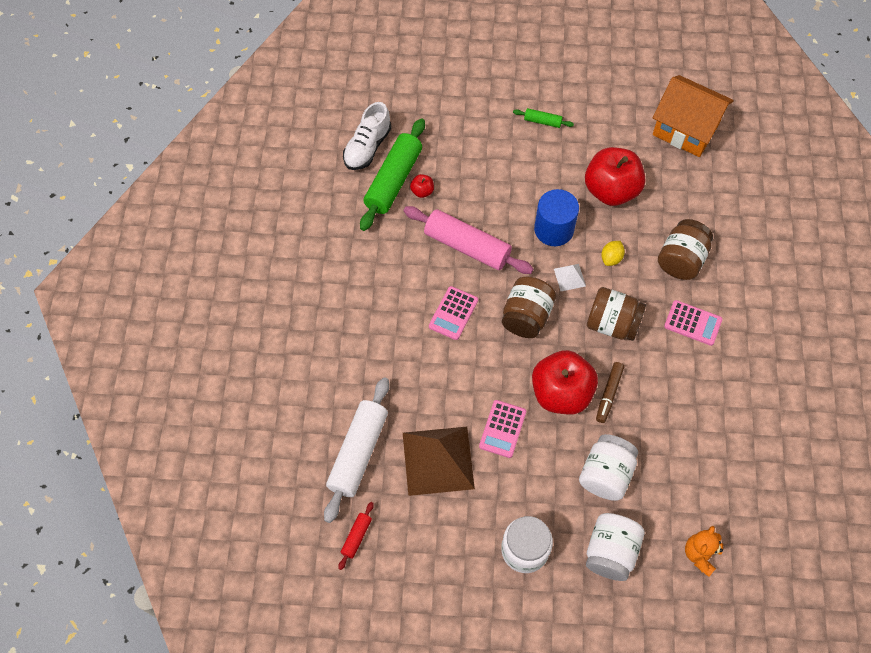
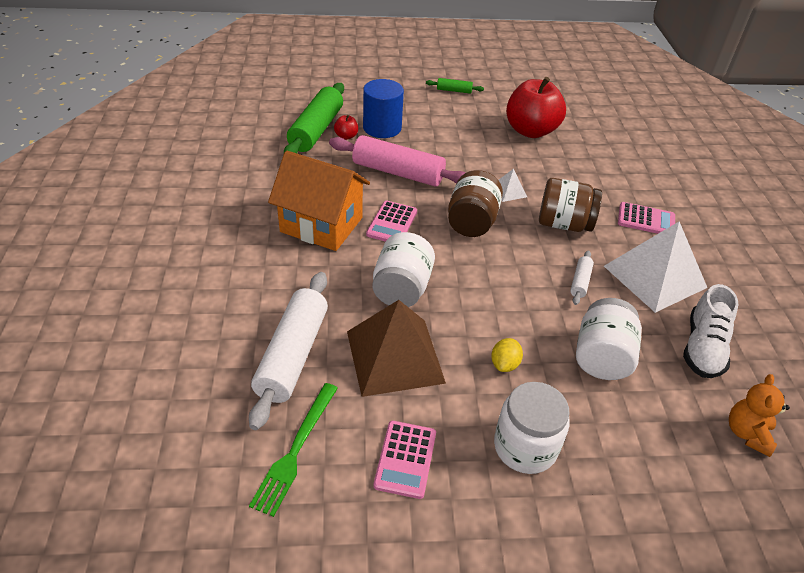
camera: 10 degrees left, 20 degrees down
red rolling pin [338,502,374,570] -> green fork [249,383,338,517]
white shoe [343,102,391,170] -> white shoe moved to [683,284,738,378]
pink calculator [479,400,526,458] -> pink calculator moved to [374,421,436,499]
red apple [532,350,598,415] -> none
blue cylinder [534,189,579,246] -> blue cylinder moved to [363,79,404,138]
white jar [586,513,645,581] -> white jar moved to [372,232,435,307]
brown marker [596,362,624,423] -> white rolling pin [570,251,594,305]
yellow lemon [601,241,625,266] -> yellow lemon moved to [491,338,523,372]
orange house [653,75,734,157] -> orange house moved to [268,151,370,251]
brown jar [658,219,713,280] -> none
none -> white pyramid [604,221,707,313]

